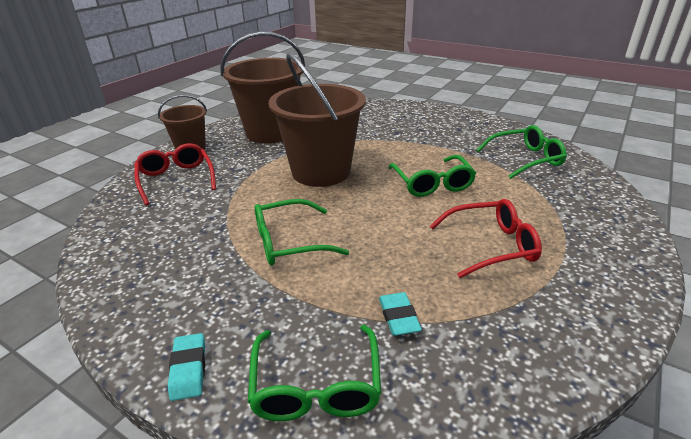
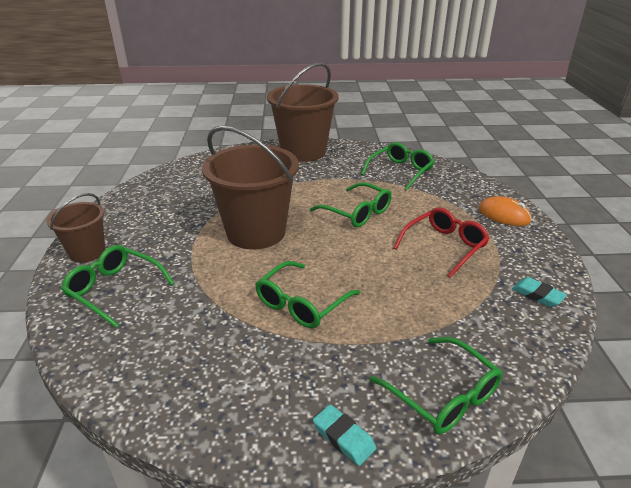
camera: 35 degrees left, 0 degrees up
red glasses [134,143,216,205] -> green glasses [61,245,175,328]
brown bucket [221,32,305,144] -> brown bucket moved to [267,62,338,162]
turquoise eraser [379,292,422,336] -> turquoise eraser moved to [512,277,567,307]
none -> orange mouse [479,196,532,226]

